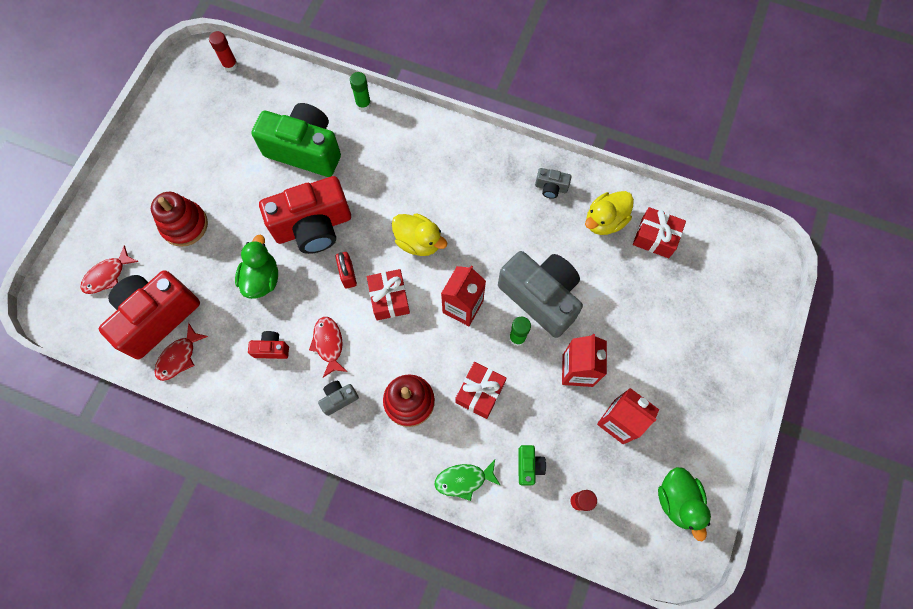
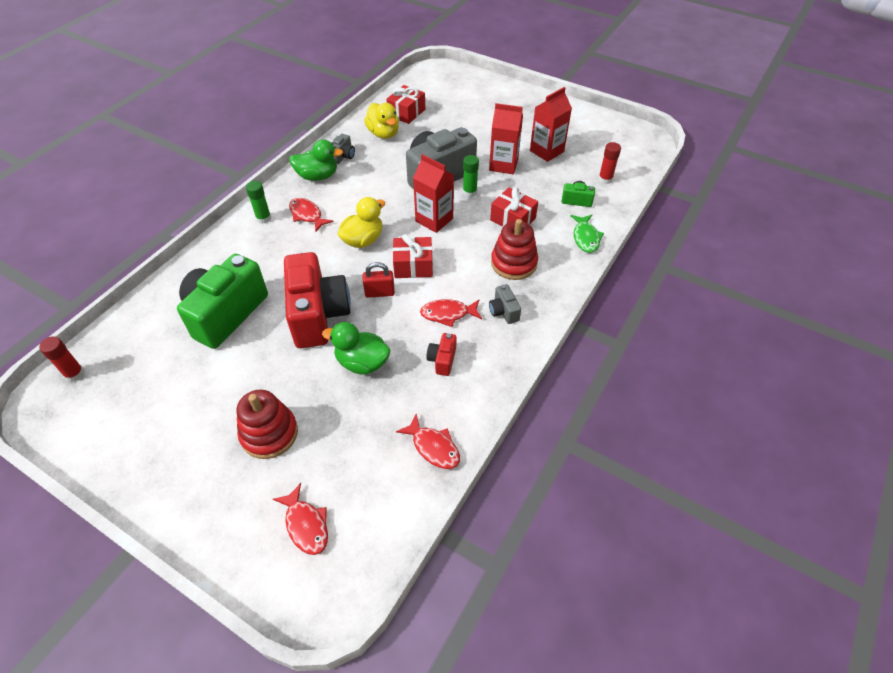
camera: 80 degrees left, 20 degrees down
red camera [99,270,200,359] -> none
green glue stick [350,72,371,111] -> green glue stick moved to [246,181,271,224]
green duck [658,467,711,541] -> green duck moved to [289,139,343,181]
none -> red fish [289,198,334,232]

